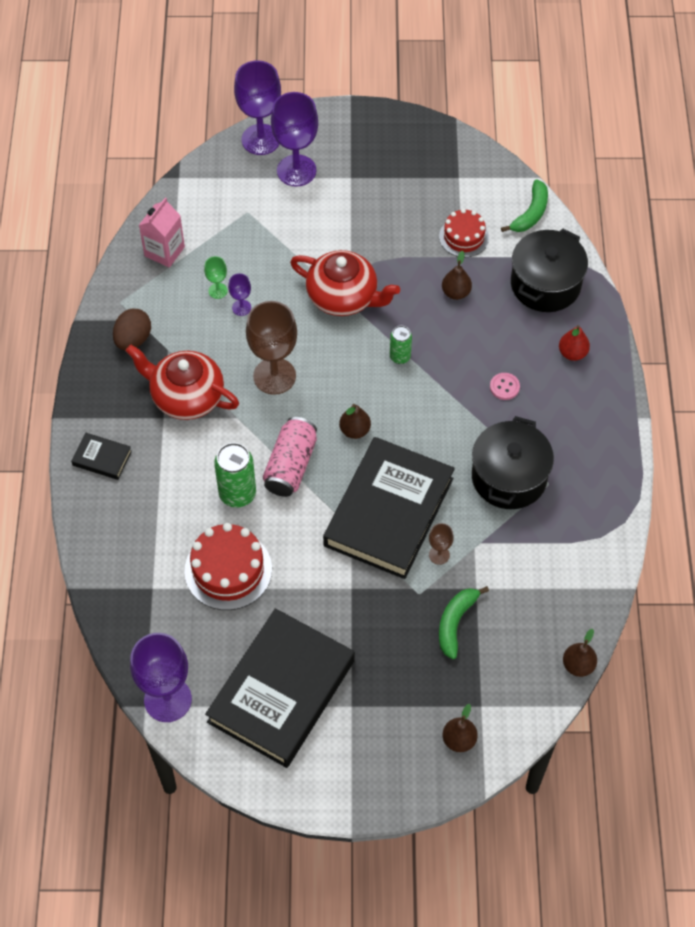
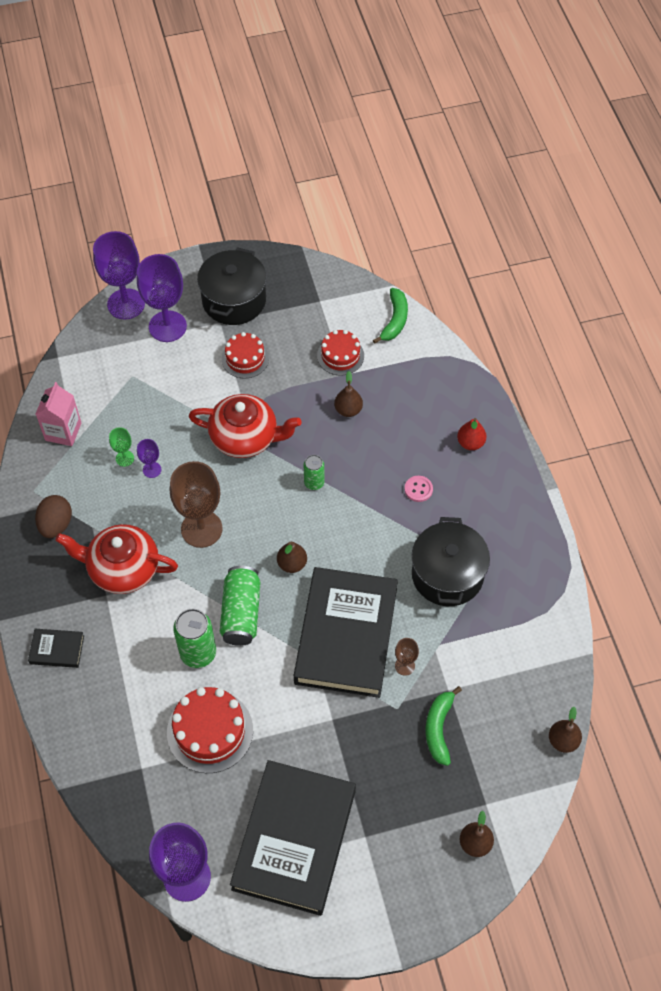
camera: 15 degrees left, 0 degrees up
pink can [263,417,317,497] -> green can [220,566,260,646]
black pot [511,228,588,312] -> black pot moved to [197,247,267,325]
none -> red cake [222,332,269,379]

